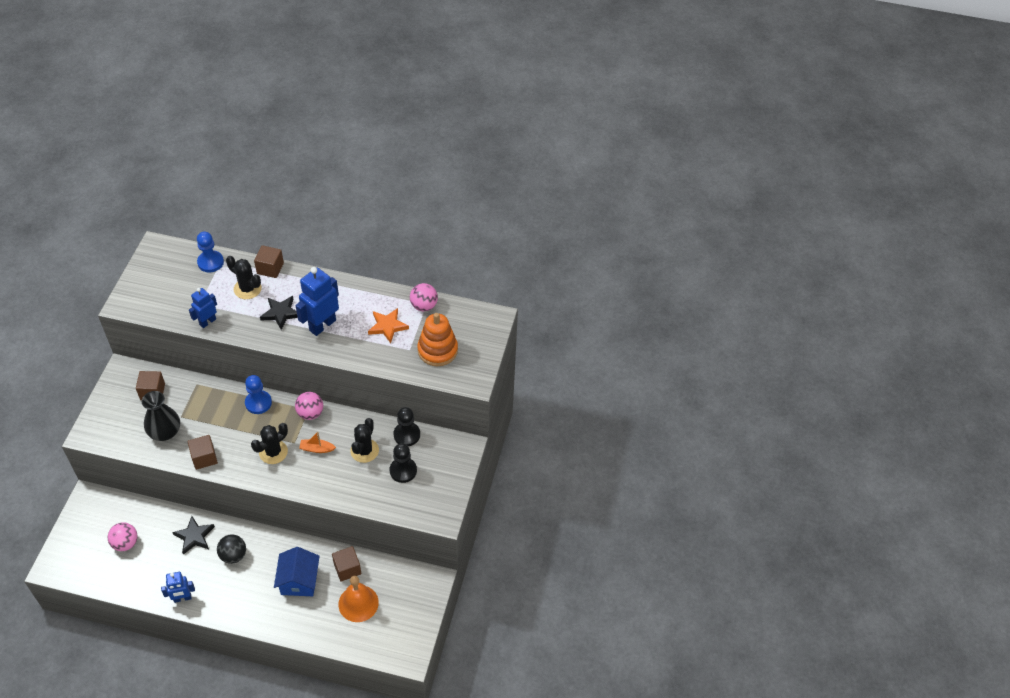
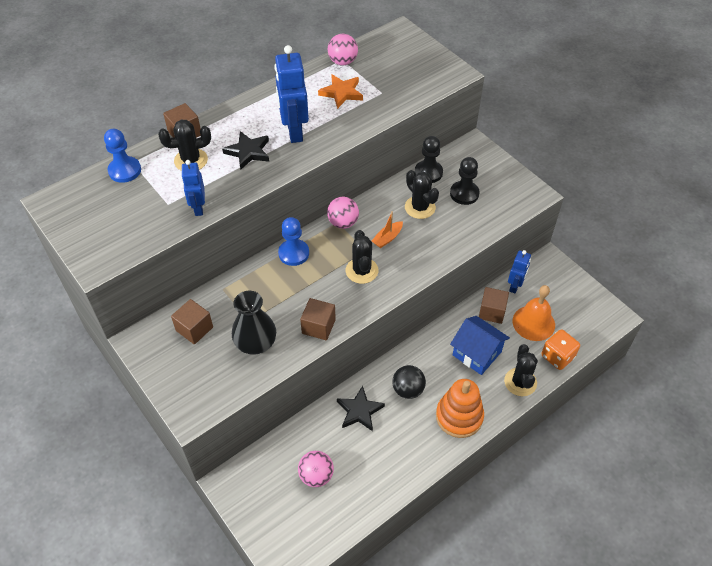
camera: 50 degrees left, 0 degrees up
blue robot [161,572,195,603] -> blue robot moved to [508,250,531,293]
orange stacking toy [417,313,458,366] -> orange stacking toy moved to [436,379,484,438]
none -> black cactus [504,344,538,396]
none -> orange dice [542,329,580,370]

